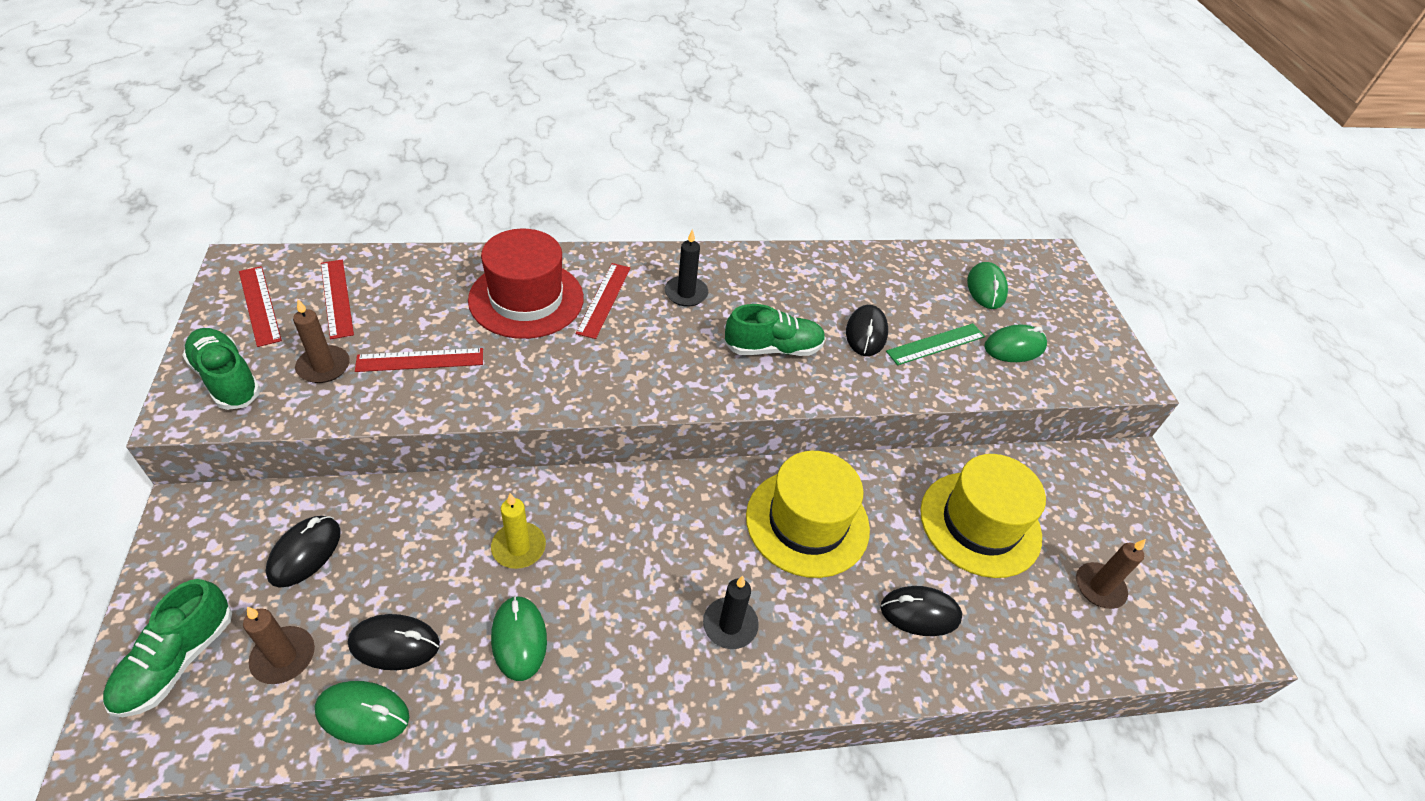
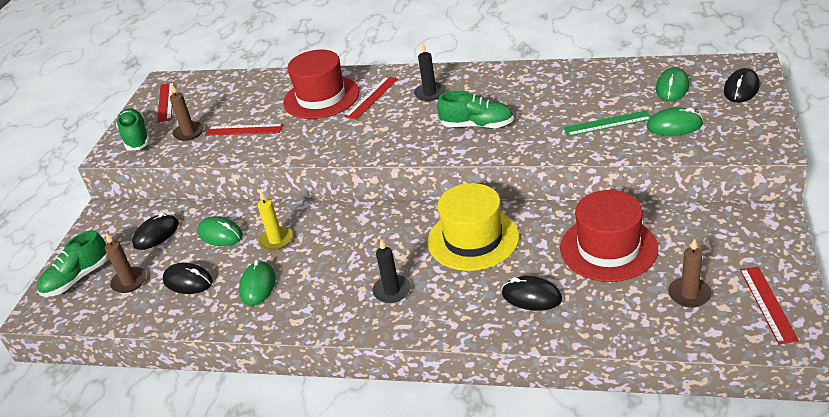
camera: 30 degrees right, 10 degrees down
green mouse [315,681,409,745] -> green mouse moved to [197,216,243,246]
red ruler [321,260,354,339] -> red ruler moved to [740,267,799,344]
black mouse [846,305,888,356] -> black mouse moved to [724,68,760,103]
yellow hat [920,454,1046,578] -> red hat [560,190,658,282]

